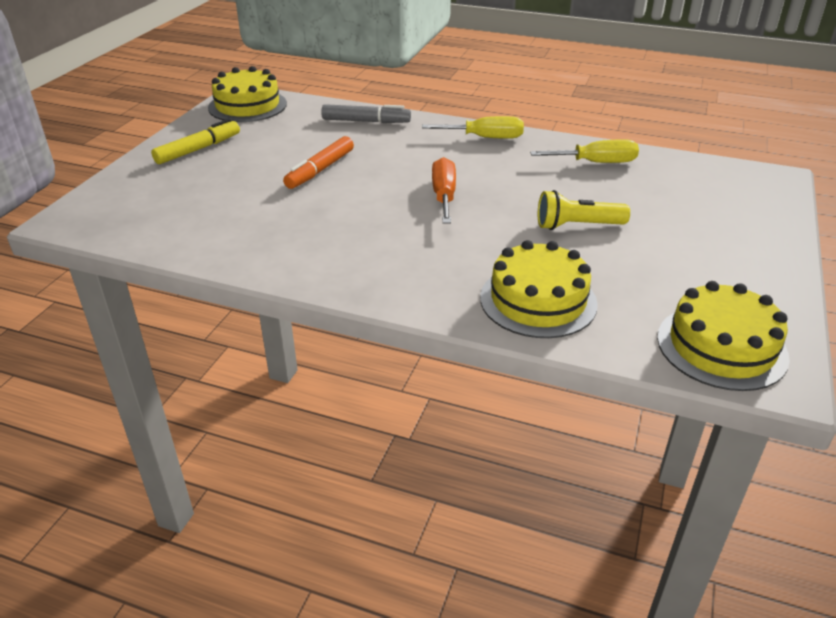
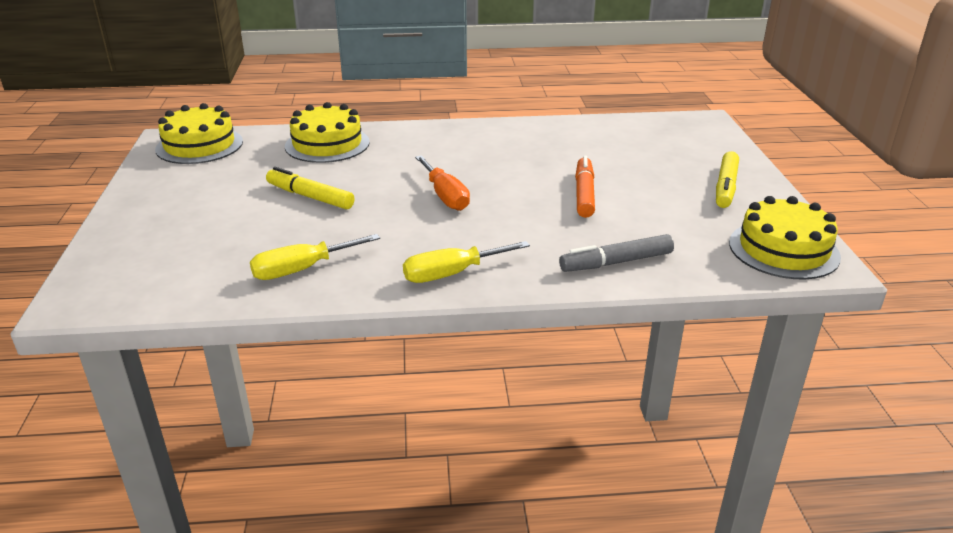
camera: 155 degrees right, 5 degrees down
yellow flashlight [538,190,630,230] -> yellow marker [266,167,355,209]

